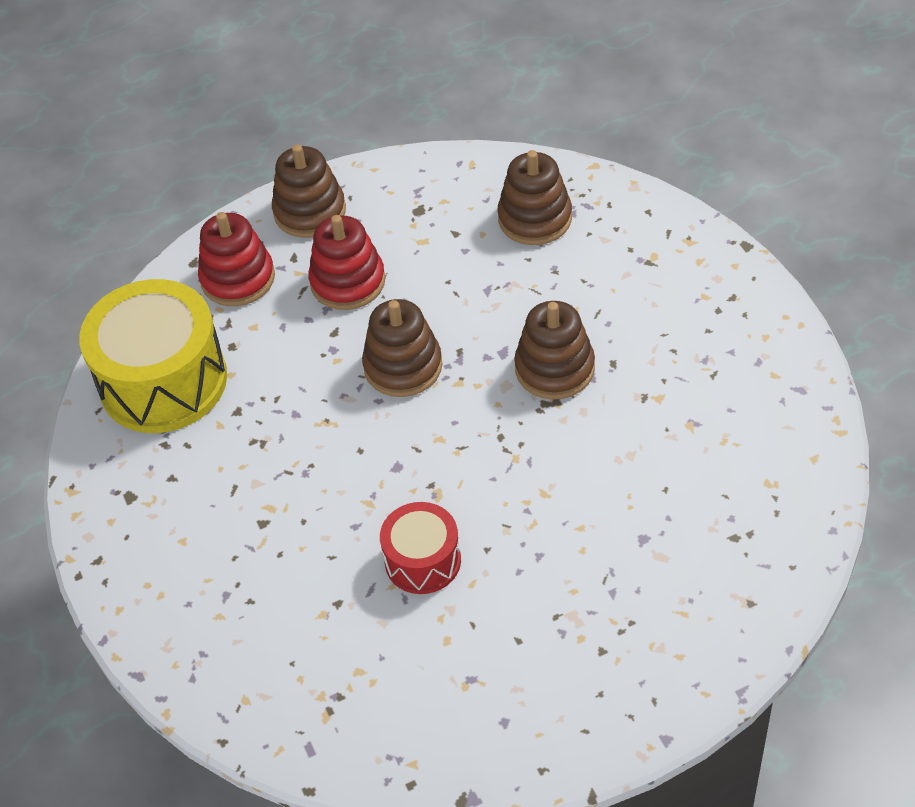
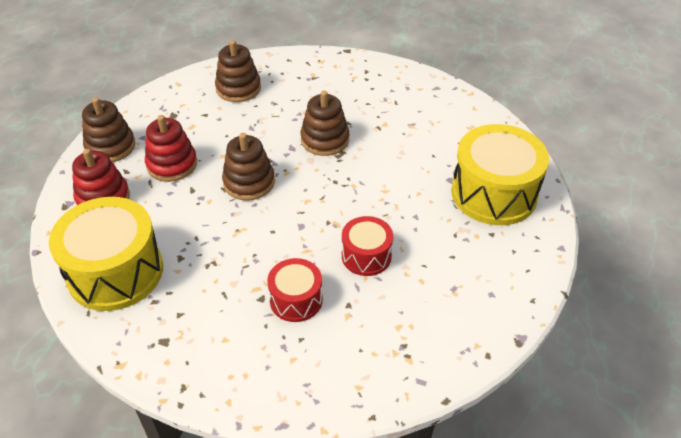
camera: 50 degrees left, 5 degrees down
none -> red drum [267,258,323,322]
none -> yellow drum [451,124,549,225]

